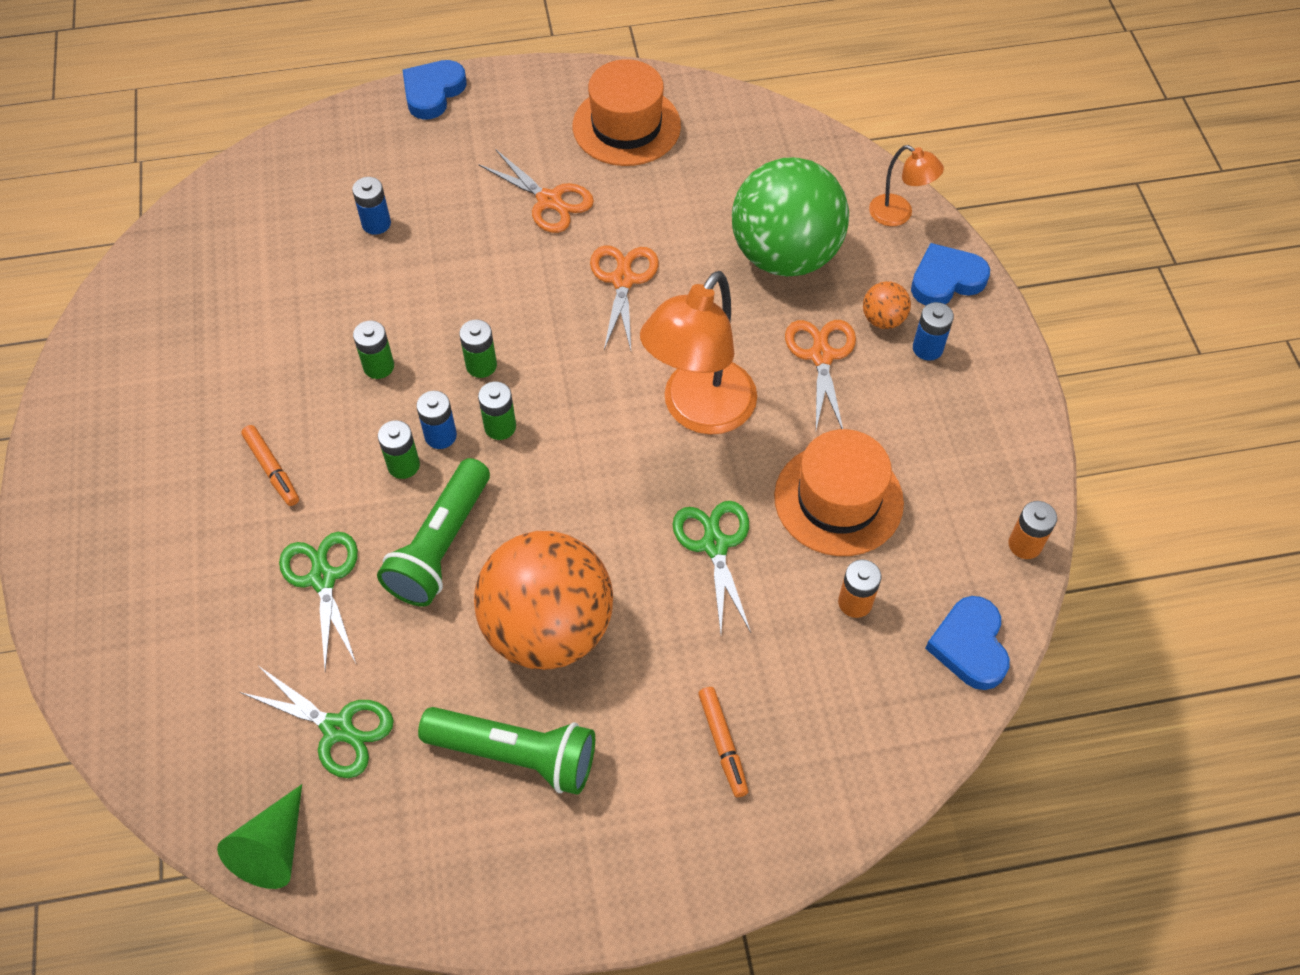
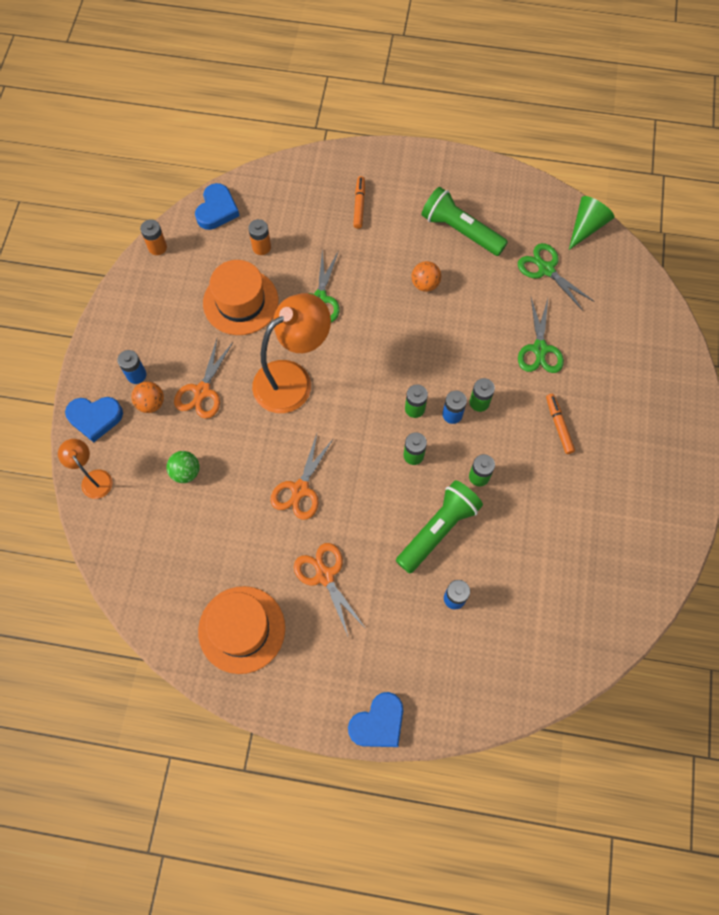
camera: 160 degrees left, 10 degrees up
green flashlight [377,458,490,606] -> green flashlight moved to [396,480,483,573]
orange ball [474,531,613,670] -> orange ball [412,261,441,292], size x0.40
green ball [732,157,849,277] -> green ball [166,451,200,483], size x0.40

